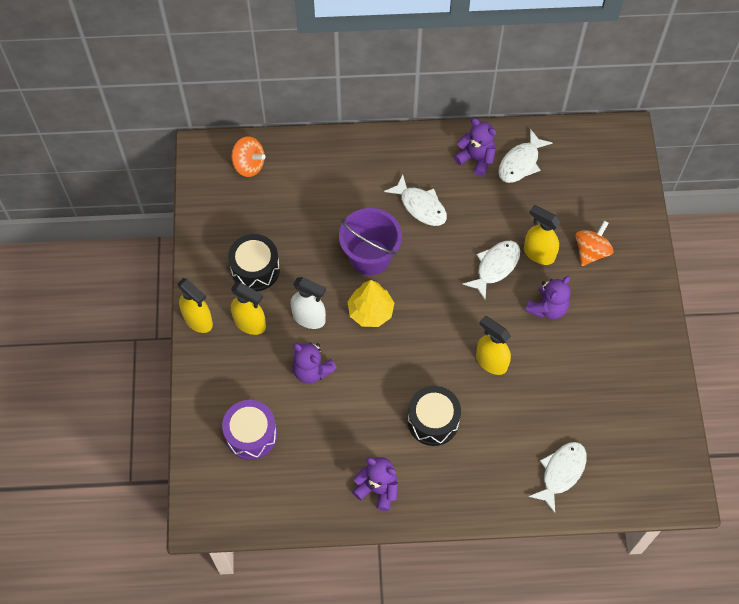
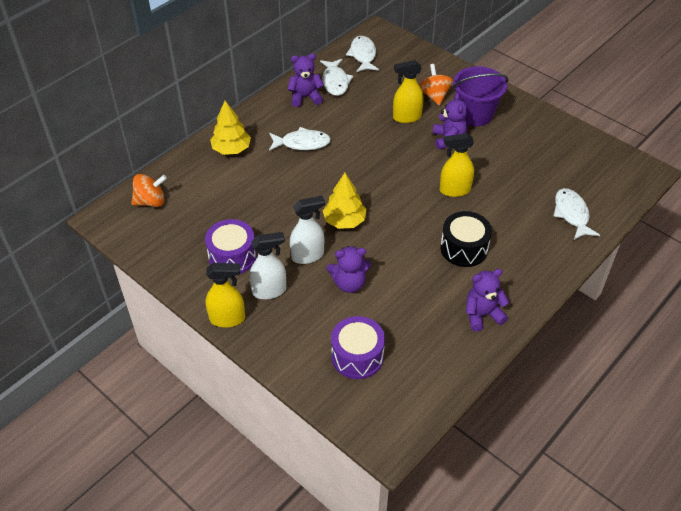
camera: 45 degrees left, 15 degrees down
black drum [228,234,280,291] -> purple drum [205,219,257,274]
yellow spray bottle [231,282,266,335] -> white spray bottle [249,232,286,299]
purple bucket [339,208,402,276] -> purple bucket moved to [453,66,508,126]
white fish [462,241,520,300] -> white fish moved to [346,36,379,72]
none -> yellow tree [210,101,251,155]

